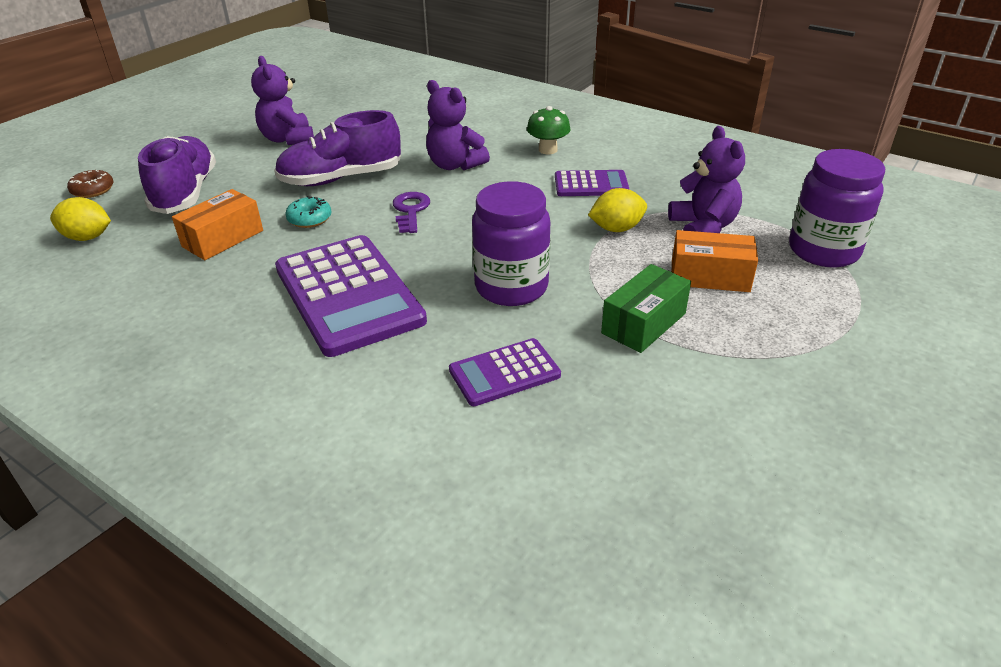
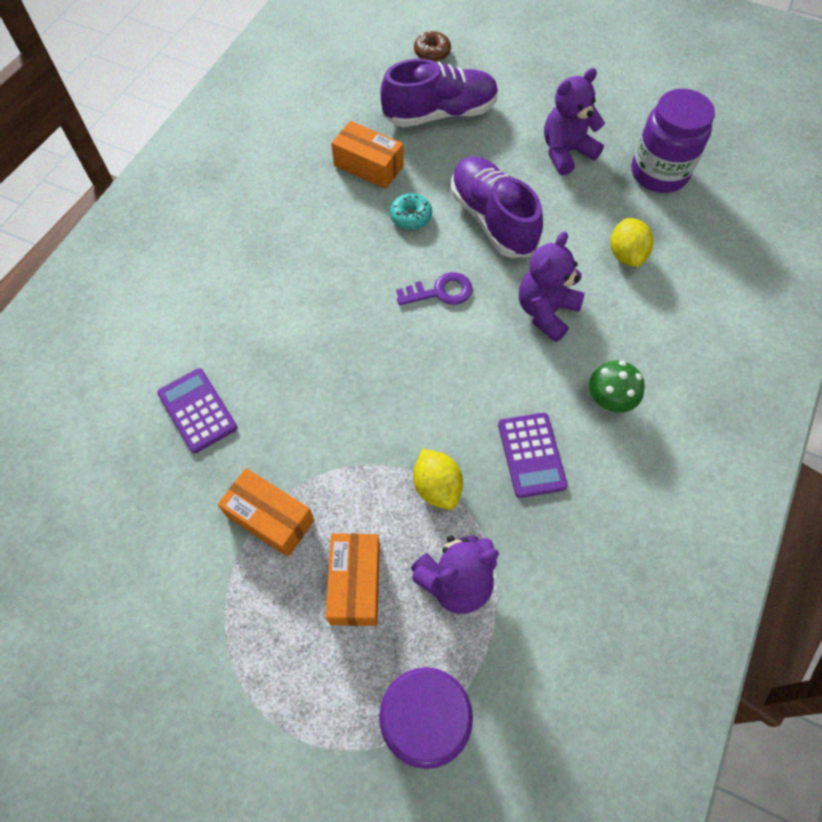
camera: 80 degrees right, 25 degrees up
yellow lemon [50,197,111,241] -> yellow lemon moved to [611,218,654,267]
purple calculator [275,235,427,357] -> none
purple jar [472,181,550,306] -> purple jar moved to [632,89,715,193]
green box [601,264,691,353] -> orange box [217,468,315,557]

